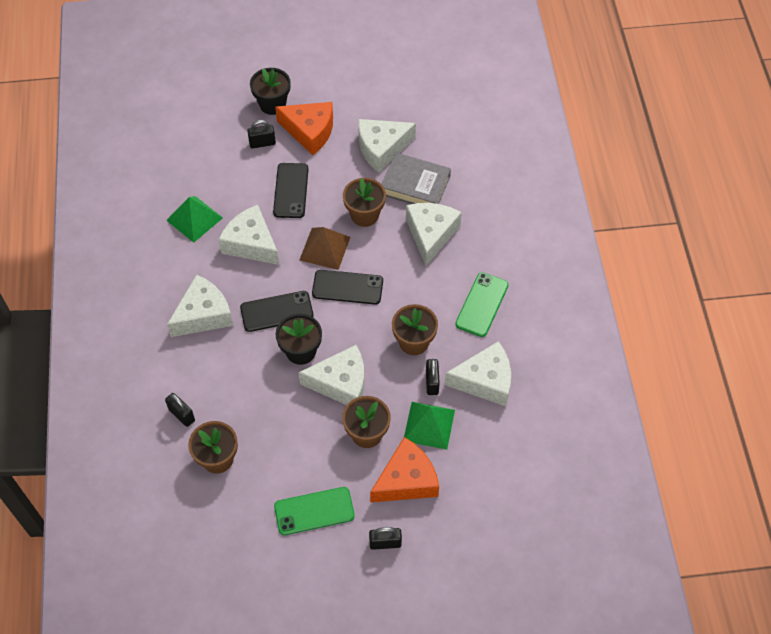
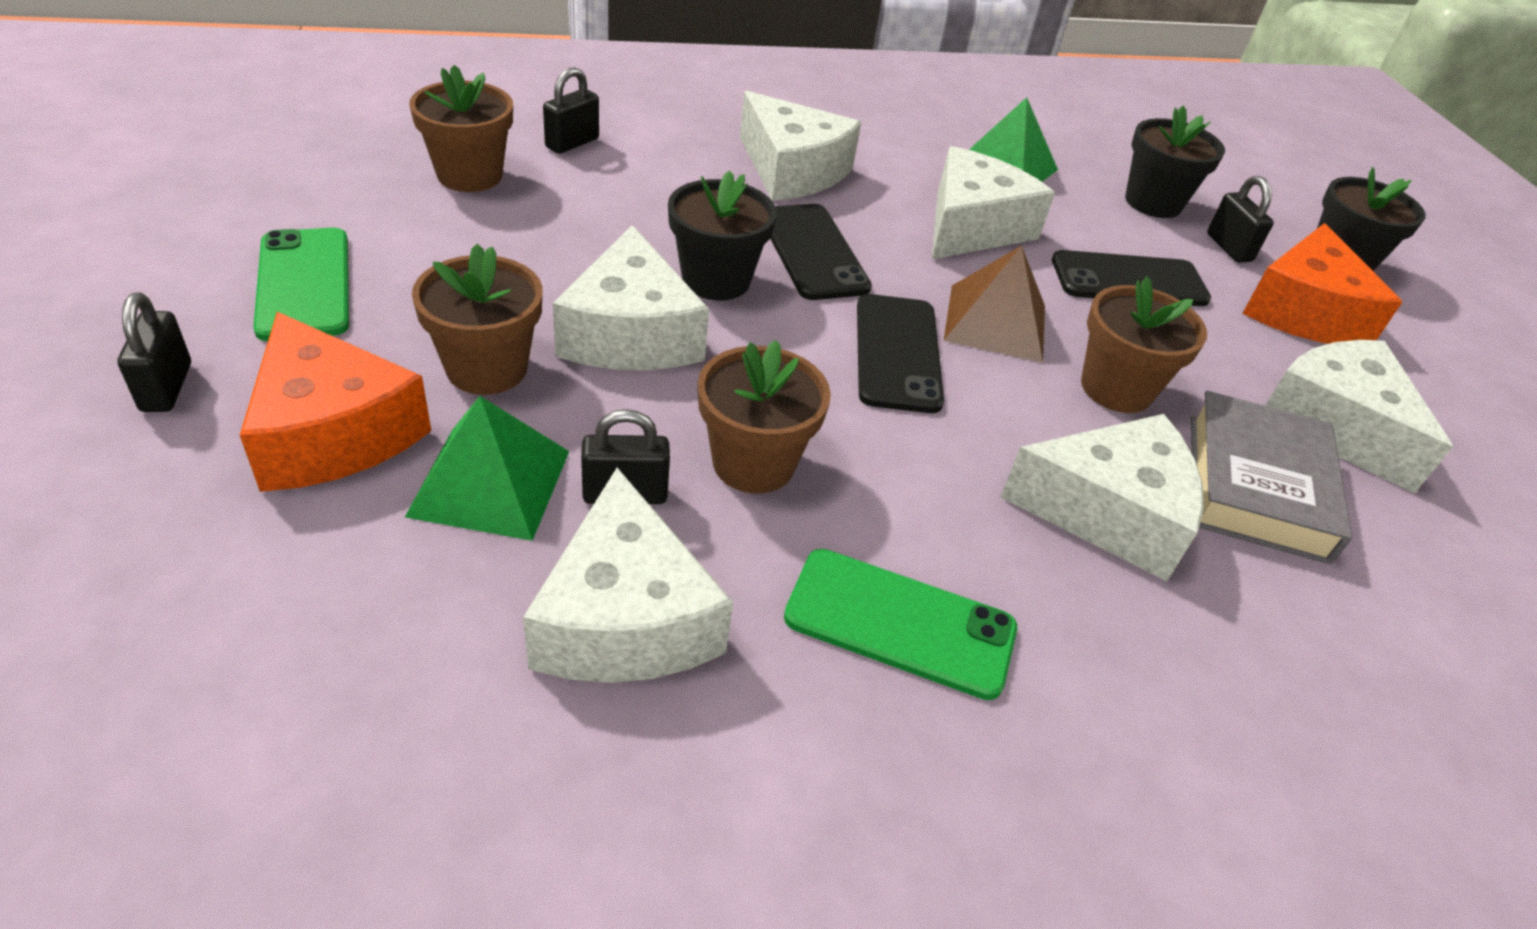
camera: 80 degrees right, 15 degrees down
none -> black flower pot [1125,106,1225,218]

